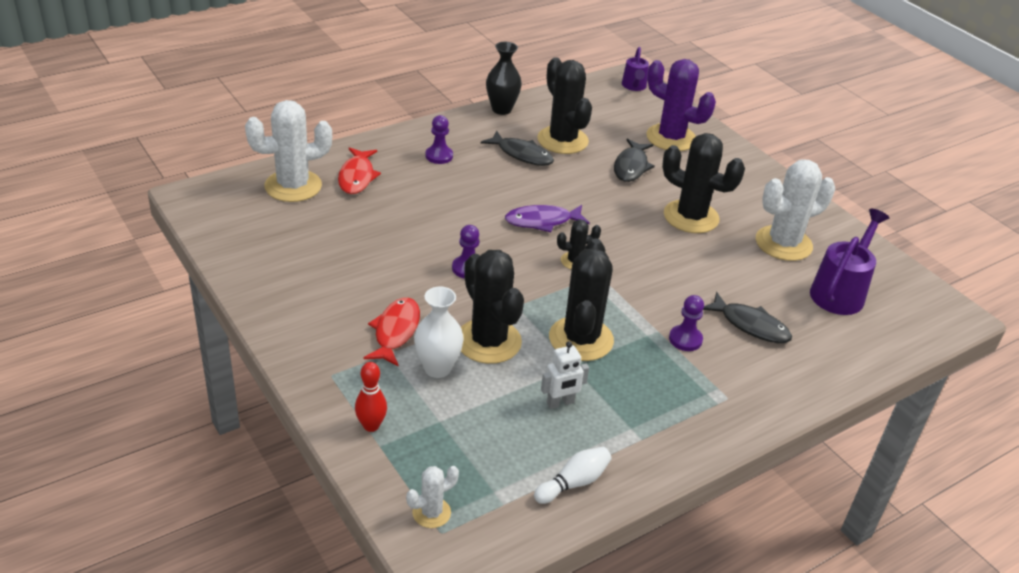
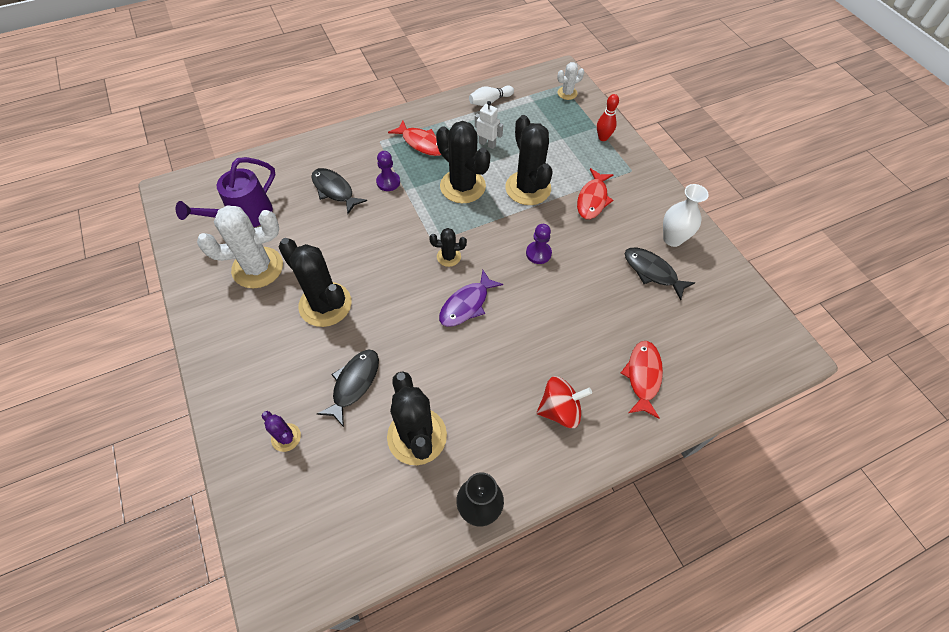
camera: 170 degrees left, 20 degrees up
white cactus [245,100,332,202] -> none
white vase [414,287,464,378] -> white vase moved to [663,184,709,247]
purple pawn [425,115,453,164] -> red spinning top [537,376,592,428]
black fish [481,130,554,166] -> black fish moved to [625,248,695,301]
purple fish [505,205,590,232] -> purple fish turned 135 degrees clockwise [439,270,503,327]
white robot [541,341,589,409] -> white robot turned 45 degrees clockwise [475,101,503,149]
black cactus [549,238,614,361] -> black cactus turned 60 degrees counterclockwise [436,121,491,203]
purple watering can [622,47,649,91] -> none
purple cactus [646,59,716,151] -> purple cactus [262,411,301,452], size x0.49
none -> red fish [388,120,441,156]

